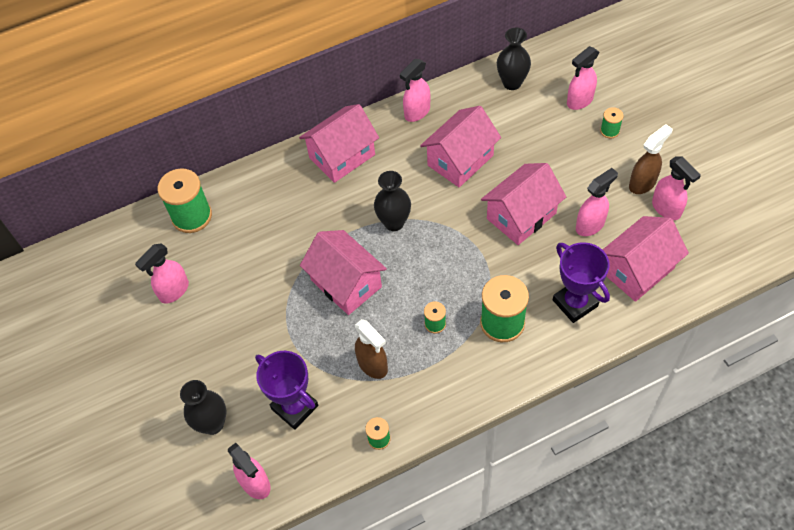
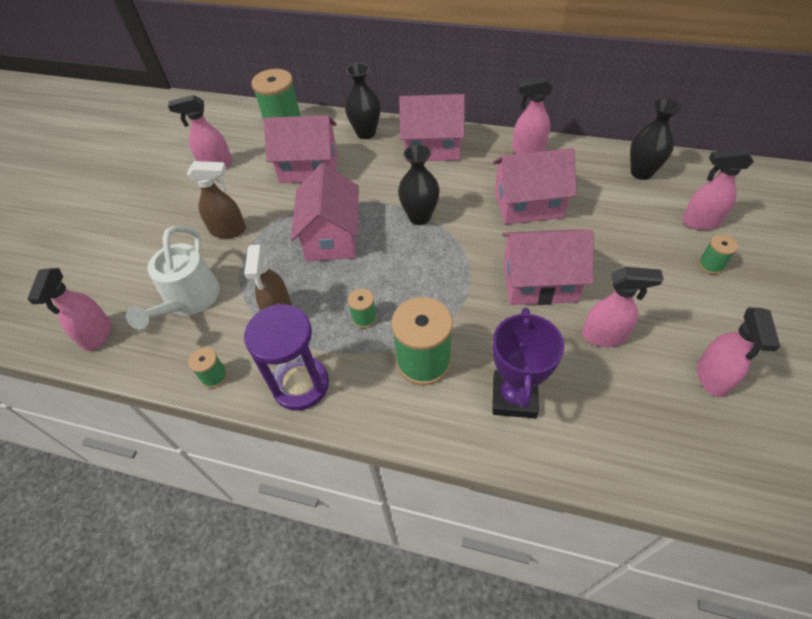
camera: 40 degrees right, 5 degrees down
black vase [180,380,227,435] -> black vase moved to [345,63,381,139]
purple trophy [255,351,318,430] -> white watering can [126,226,220,329]
pink house [602,216,689,302] -> pink house moved to [264,115,337,183]
brown spray bottle [629,124,672,194] -> brown spray bottle moved to [187,161,246,239]
none -> purple hourglass [244,304,329,410]

